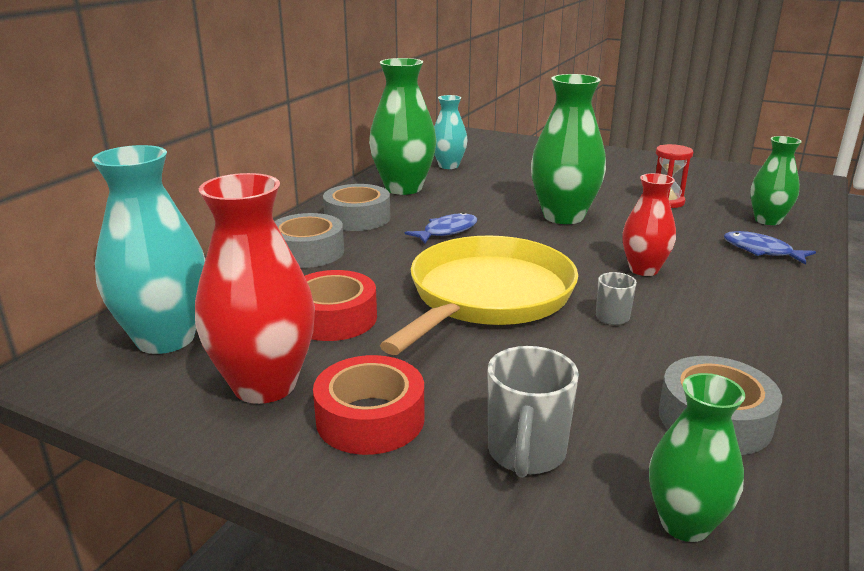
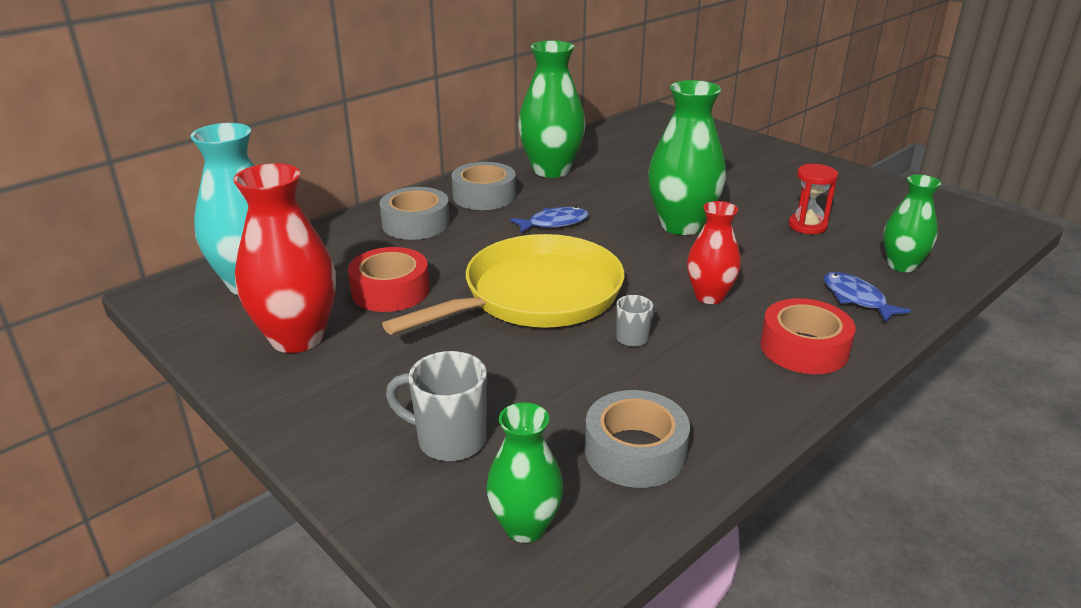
camera: 20 degrees right, 5 degrees up
red tape [313,355,424,455] -> red tape moved to [760,298,856,374]
turquoise vase [434,95,468,169] -> none
grey mug [488,346,579,477] -> grey mug turned 75 degrees clockwise [386,351,487,461]

